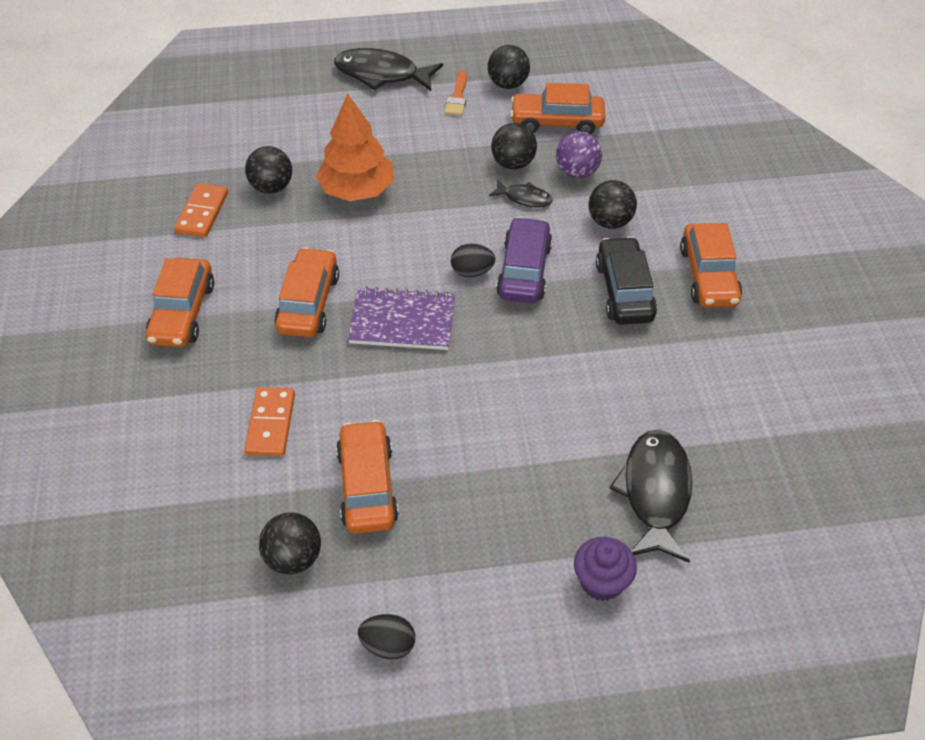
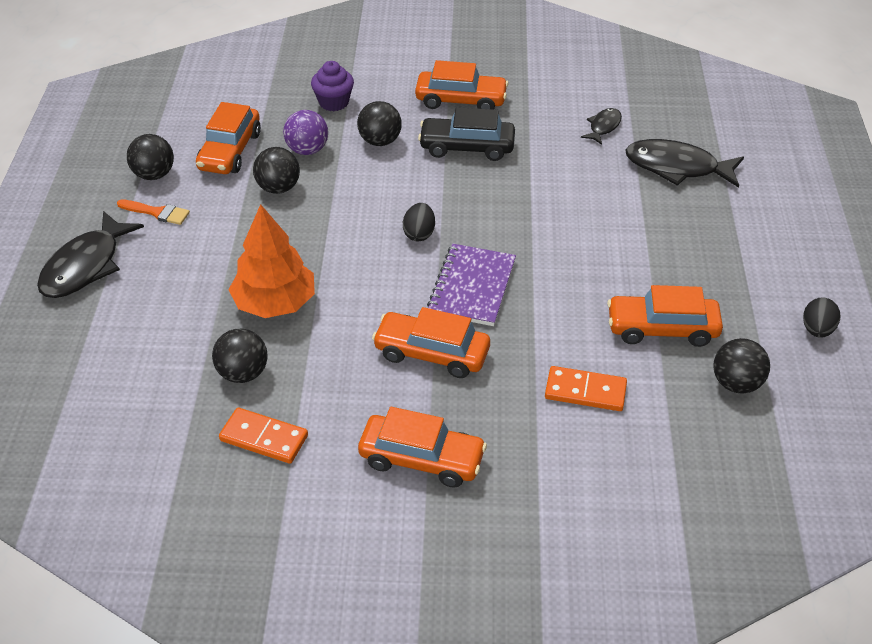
camera: 80 degrees left, 5 degrees down
black fish [489,179,553,208] -> black fish moved to [581,108,622,145]
purple car [496,217,553,303] -> none
purple cupcake [574,537,637,601] -> purple cupcake moved to [311,61,354,111]

